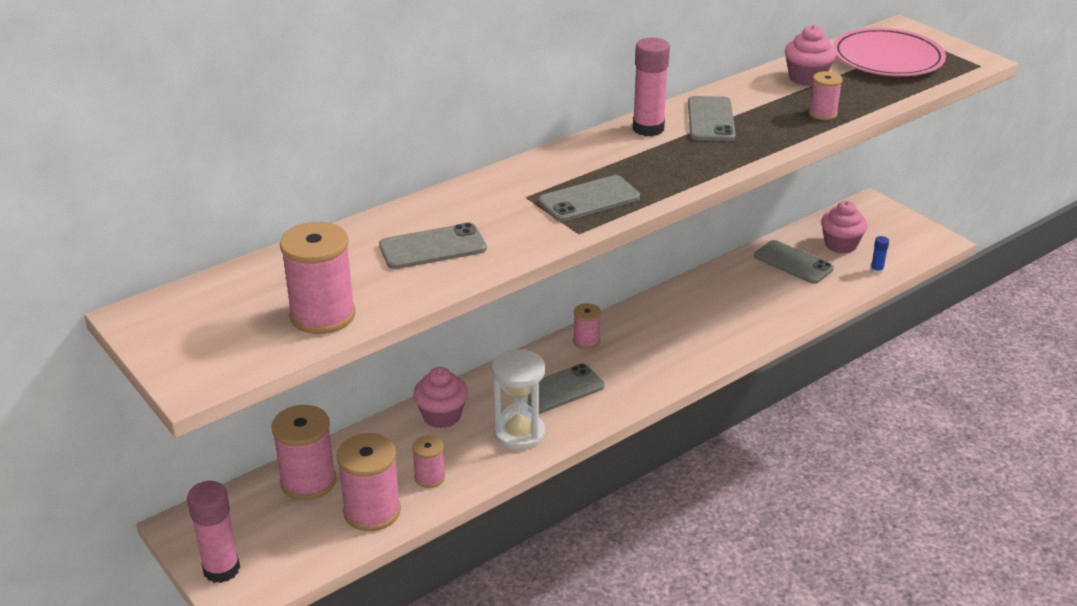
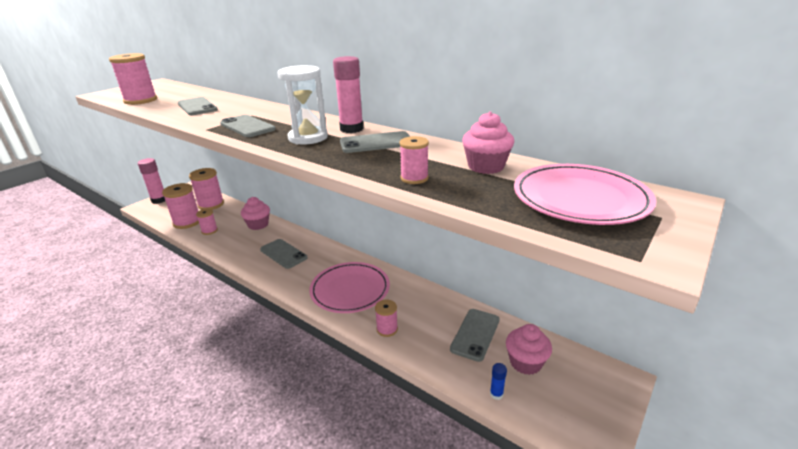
camera: 75 degrees right, 5 degrees down
white hourglass [492,349,545,450] -> white hourglass moved to [277,65,328,144]
pink spool [573,303,601,349] -> pink spool moved to [375,300,398,337]
none -> pink plate [309,262,390,313]

